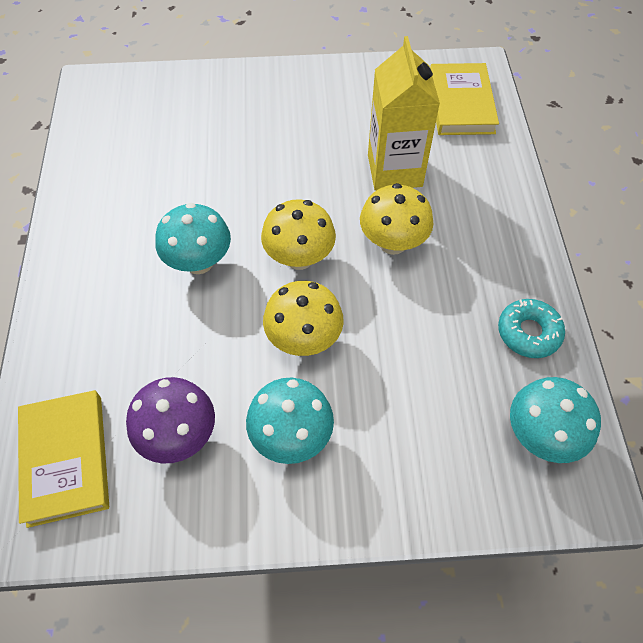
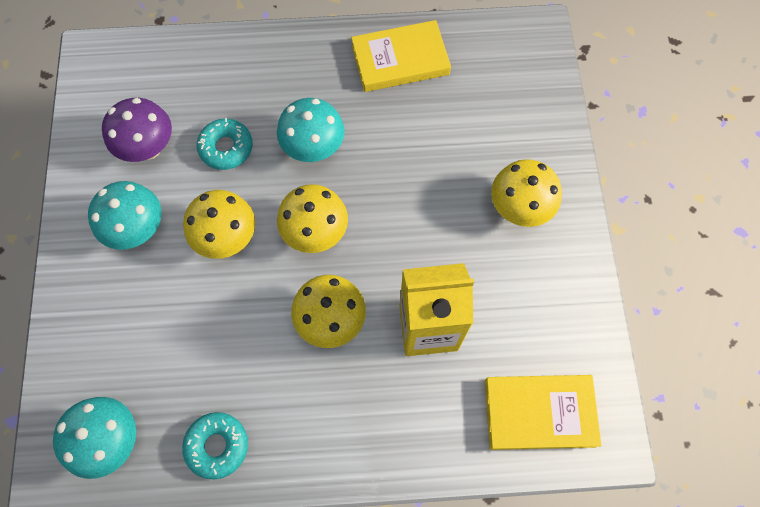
camera: 90 degrees right, 10 degrees up
yellow book [18,390,109,528] -> yellow book moved to [351,20,451,92]
none -> turquoise donut [197,118,253,170]
none -> yellow mushroom [491,159,562,227]

